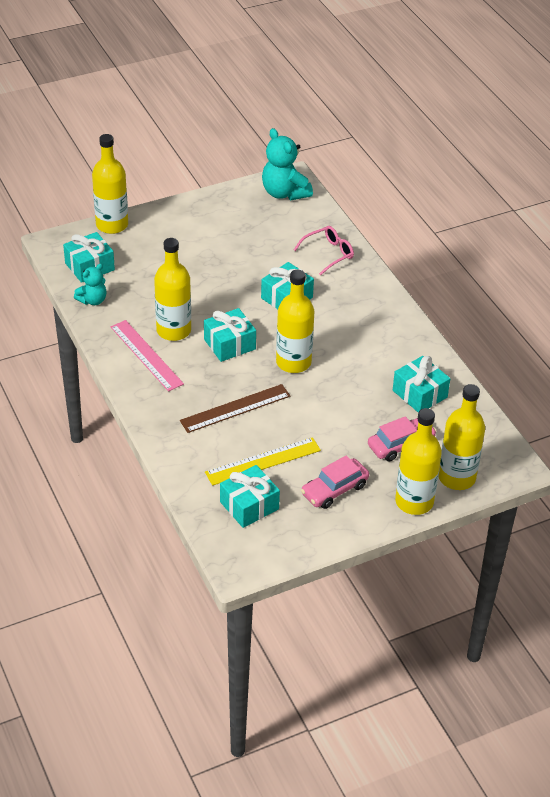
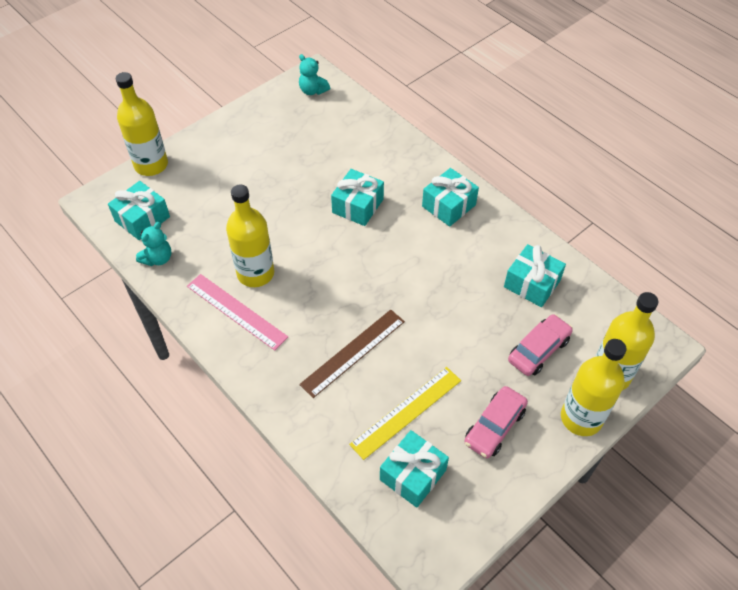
camera: 15 degrees left, 10 degrees up
turquoise gift [204,308,256,362] -> turquoise gift moved to [422,168,479,227]
turquoise teddy bear [262,128,313,200] -> turquoise teddy bear [299,54,330,95], size x0.59
yellow bottle [276,270,314,373] -> none
pink glasses [294,226,354,276] -> none

